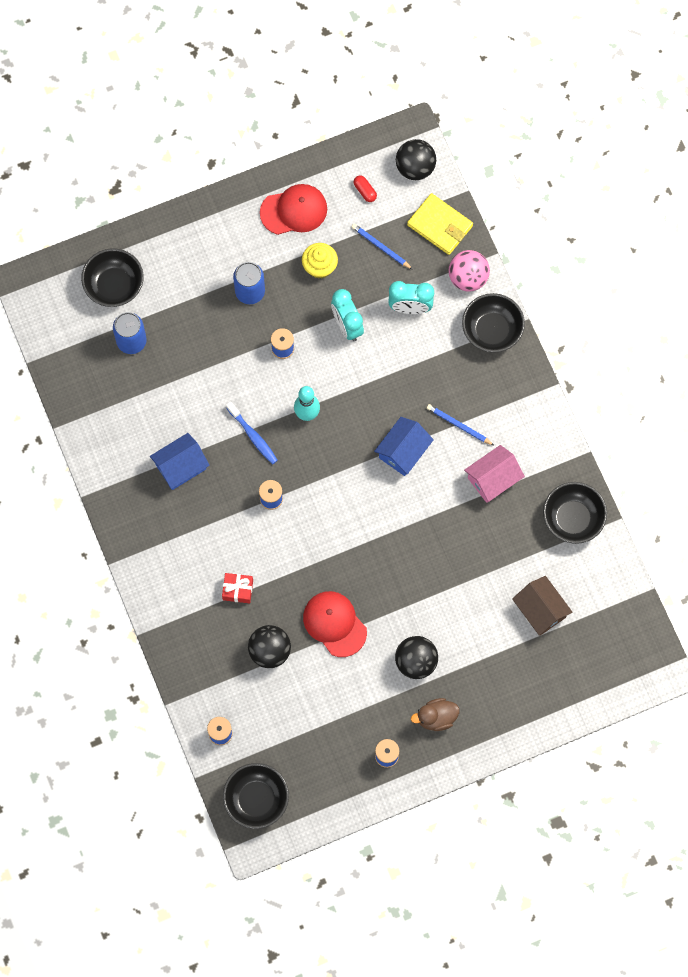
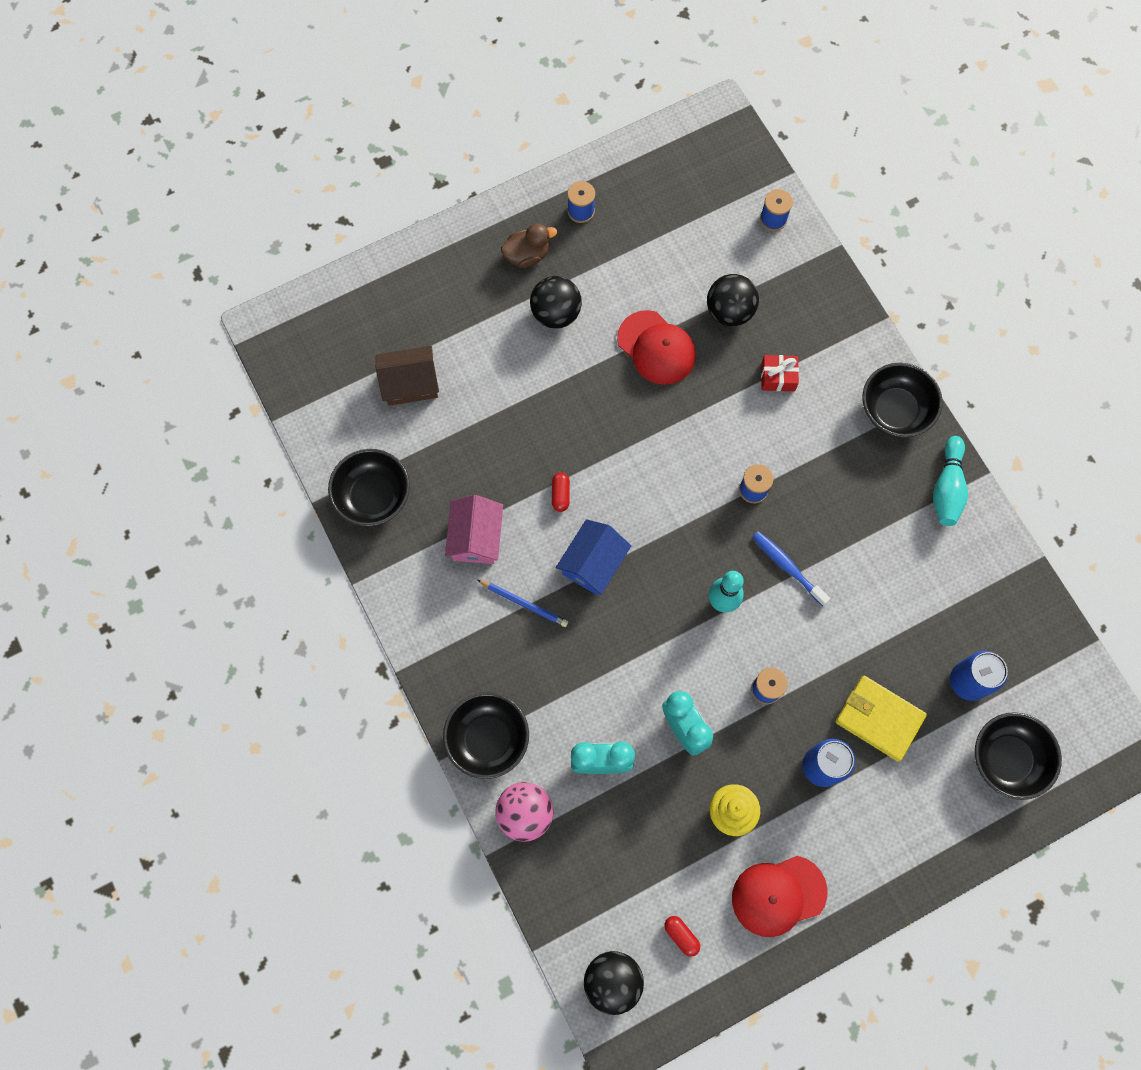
camera: 175 degrees right, 0 degrees up
blue house [150,433,210,490] -> none
black bowl [223,763,289,829] -> black bowl moved to [862,363,943,437]
blue pencil [352,224,413,270] -> none
yellow wallet [407,193,473,255] -> yellow wallet moved to [835,676,927,761]
pink house [464,445,525,503] -> pink house turned 45 degrees counterclockwise [445,495,503,564]
brown house [512,576,573,636] -> brown house turned 60 degrees counterclockwise [376,346,439,406]
none -> red capsule [552,472,570,512]
none -> turquoise bowling pin [933,436,968,526]

